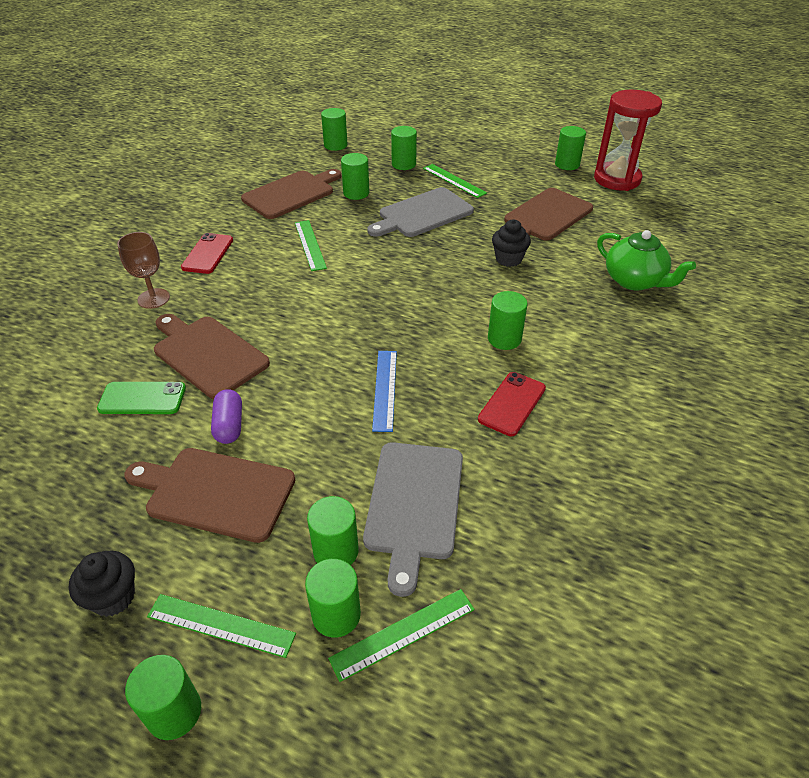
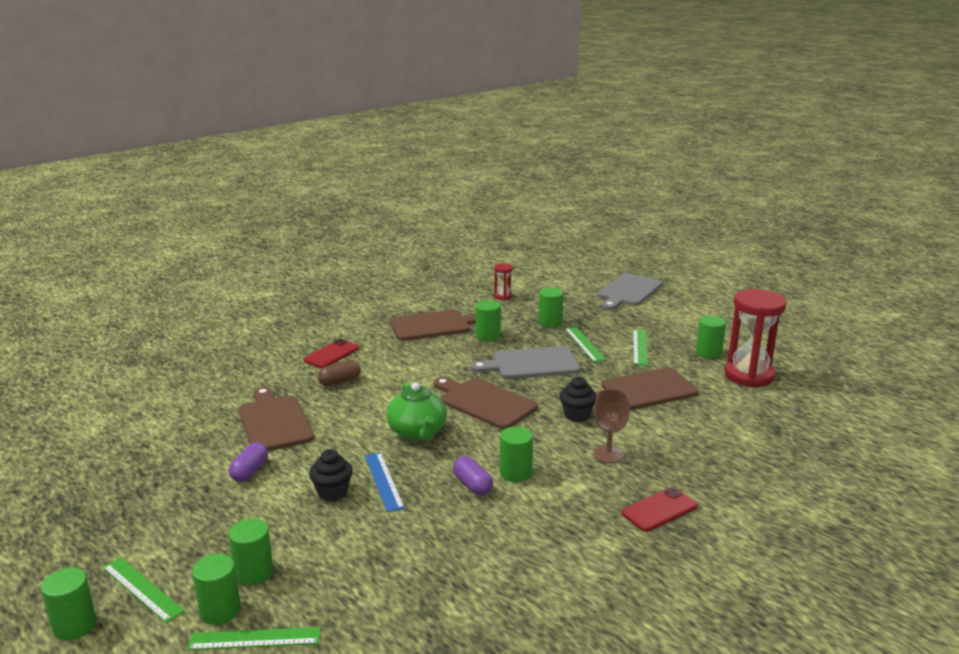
camera: 25 degrees right, 20 degrees down
black cupcake [69,551,135,617] -> black cupcake moved to [309,449,353,502]
green phone [97,382,186,414] -> none
brown goblet [117,232,170,309] -> brown goblet moved to [593,389,630,463]
brown cutting board [124,448,295,543] -> brown cutting board moved to [434,377,538,429]
green ruler [295,220,327,271] -> green ruler moved to [633,330,648,366]
green cylinder [321,108,348,151] -> red hourglass [494,263,513,300]
grey cutting board [363,442,463,597] -> grey cutting board moved to [597,273,663,310]
blue ruler [372,351,397,432] -> blue ruler turned 45 degrees counterclockwise [365,452,405,512]
red phone [478,372,546,436] -> red phone moved to [622,487,698,532]
green teapot [597,230,696,290] -> green teapot moved to [386,383,447,441]
none -> brown capsule [318,360,361,386]
none -> purple capsule [453,456,493,495]

